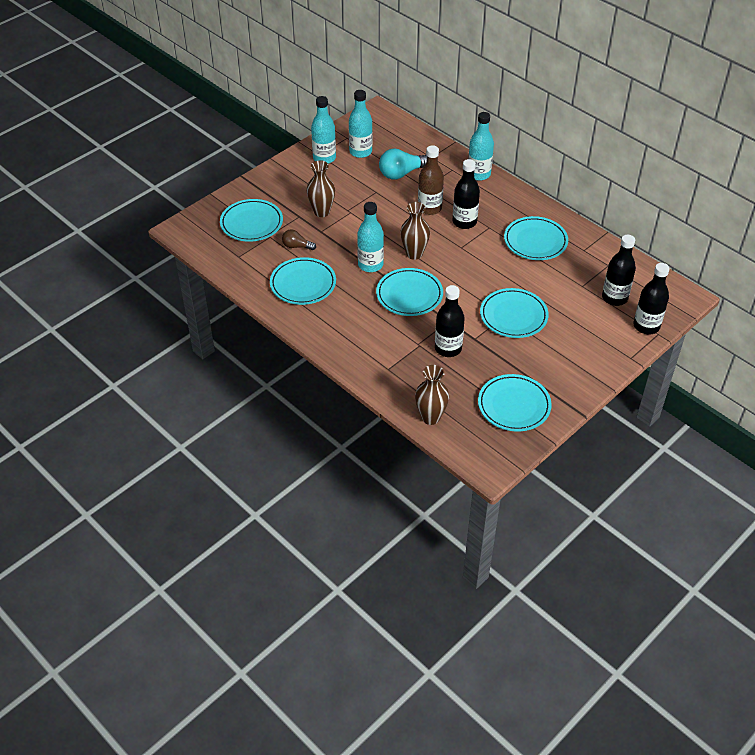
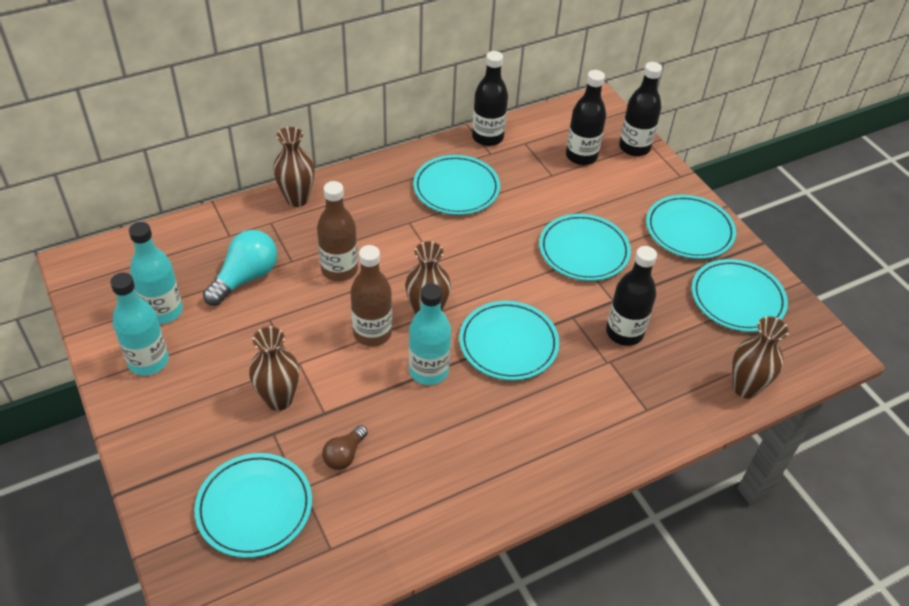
camera: 75 degrees left, 0 degrees up
turquoise plate [270,257,336,305] -> turquoise plate moved to [646,195,736,259]
turquoise light bulb [379,148,427,180] -> turquoise light bulb turned 135 degrees counterclockwise [203,230,277,306]
black bottle [453,159,480,229] -> black bottle moved to [472,51,508,146]
turquoise bottle [468,112,494,181] -> brown vase [273,127,315,207]
none -> brown bottle [350,245,392,346]

